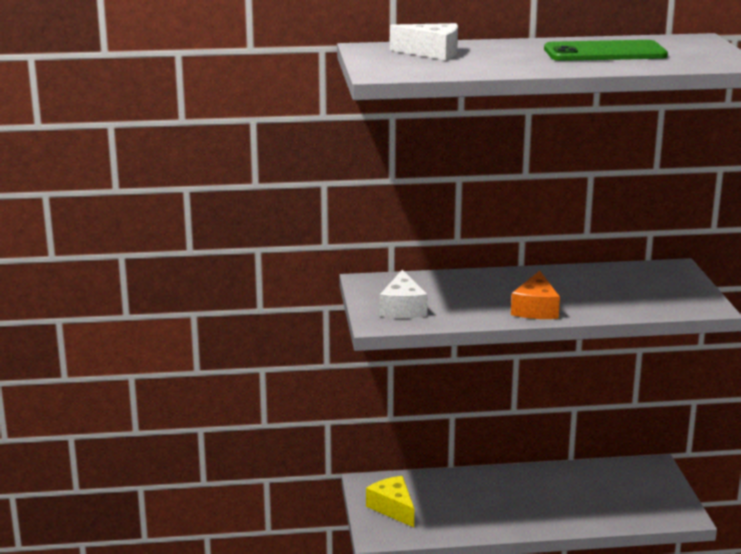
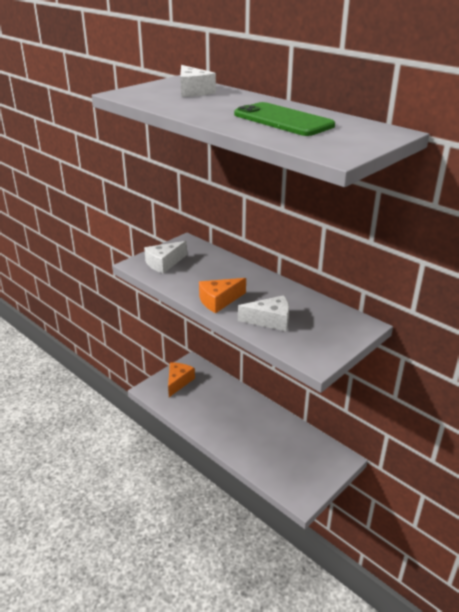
camera: 50 degrees right, 10 degrees up
yellow cheese [366,476,414,527] -> orange cheese [168,362,195,397]
none -> white cheese [238,295,289,331]

